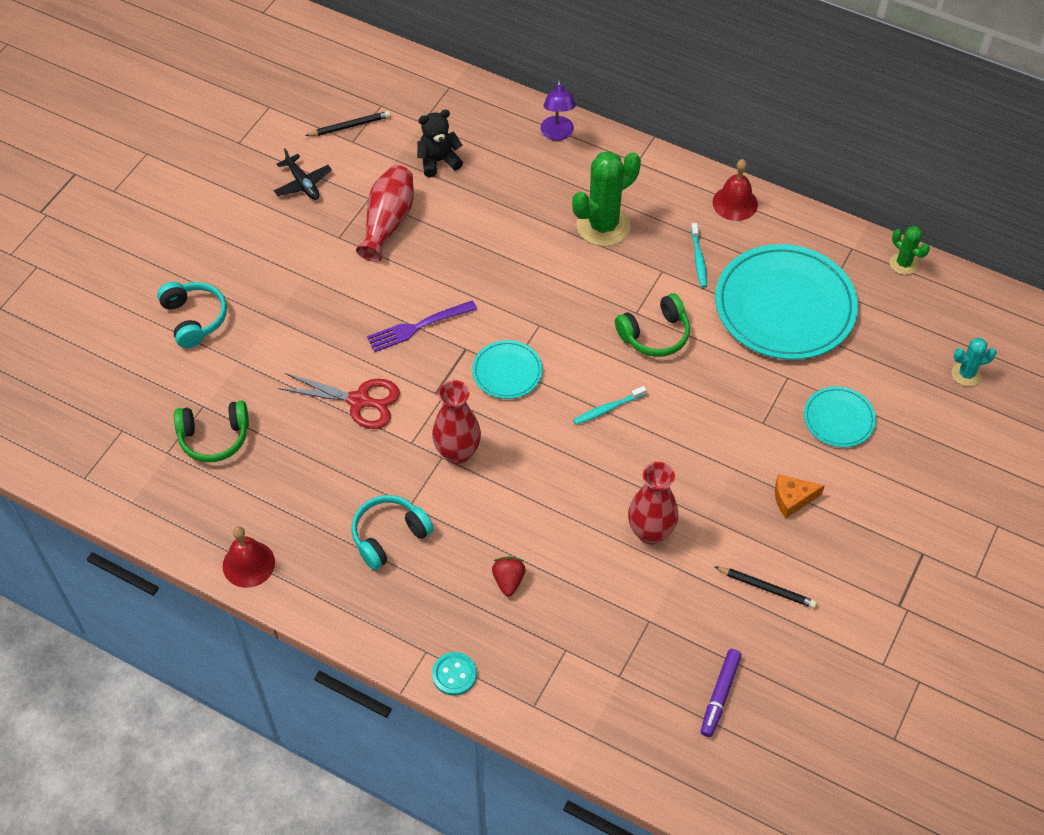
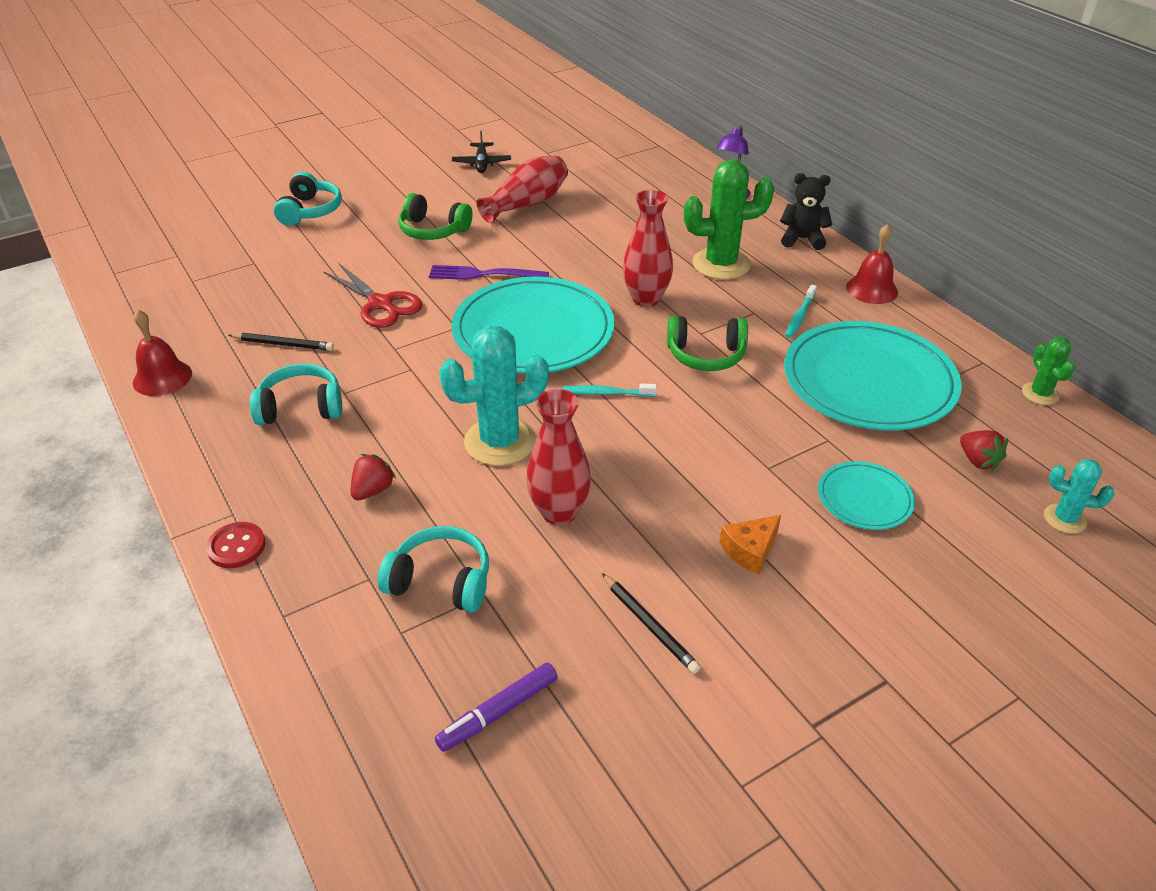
camera: 30 degrees right, 15 degrees down
green headphones [174,401,249,462] -> green headphones moved to [398,193,472,240]
black pencil [305,111,391,136] -> black pencil moved to [229,333,334,351]
black teddy bear [417,109,463,177] -> black teddy bear moved to [780,173,832,250]
red vase [432,380,481,464] -> red vase moved to [623,190,673,307]
turquoise button [432,652,477,696] -> red button [206,522,265,568]
turquoise plate [472,340,543,399] -> turquoise plate [452,277,614,373], size x2.07
orange cheese [775,475,825,518] -> orange cheese turned 60 degrees counterclockwise [720,515,781,575]
none -> turquoise headphones [378,526,489,612]
none -> turquoise cactus [439,326,549,466]
none -> red strawberry [960,430,1008,471]

